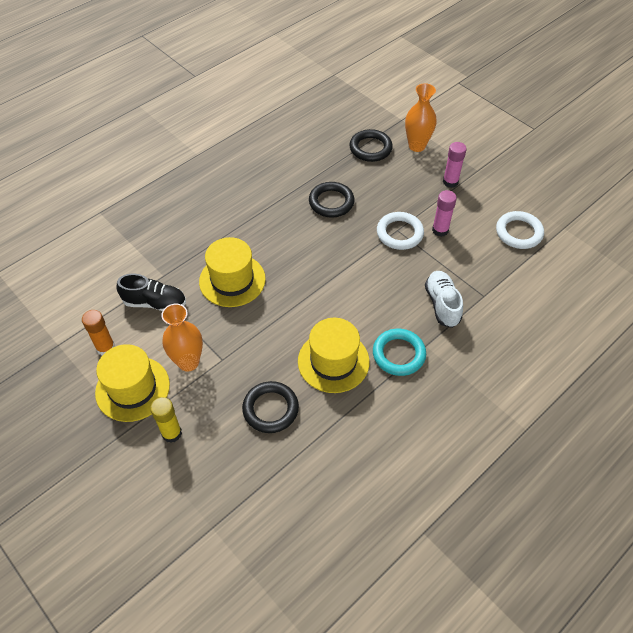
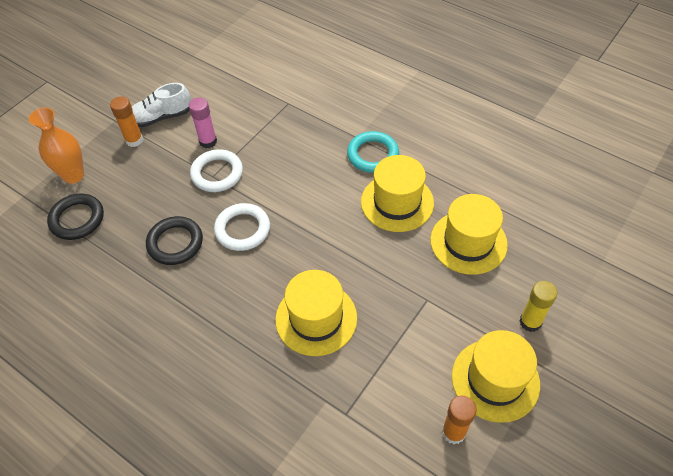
camera: 100 degrees left, 0 degrees up
black shoe [117,274,186,311] -> none
orange vase [161,304,203,372] -> none
black ring [242,381,299,433] -> yellow hat [430,194,508,275]
white shoe [425,271,463,328] -> white shoe moved to [132,83,191,127]
pink glue stick [443,142,467,188] -> orange glue stick [110,96,143,147]
white ring [496,211,544,249] -> white ring moved to [214,203,270,251]

